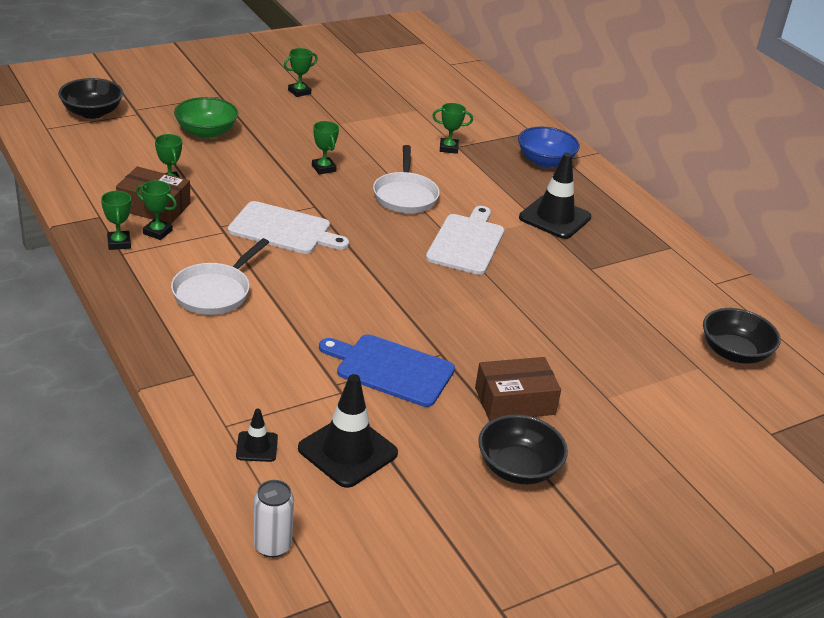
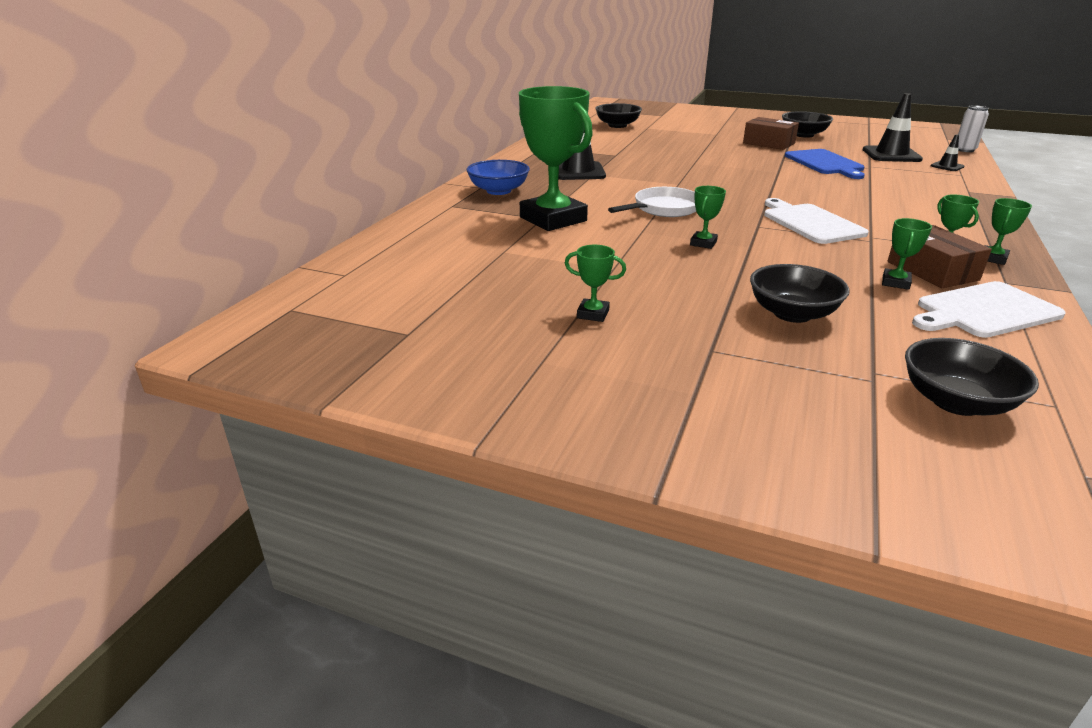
camera: 125 degrees left, 5 degrees down
white pan [171,238,269,315] -> none
green bowl [174,97,238,139] -> black bowl [750,264,850,323]
white cutting board [426,206,504,275] -> white cutting board moved to [912,281,1066,338]
green trophy [432,103,473,154] -> green trophy [519,86,593,231], size x2.40

